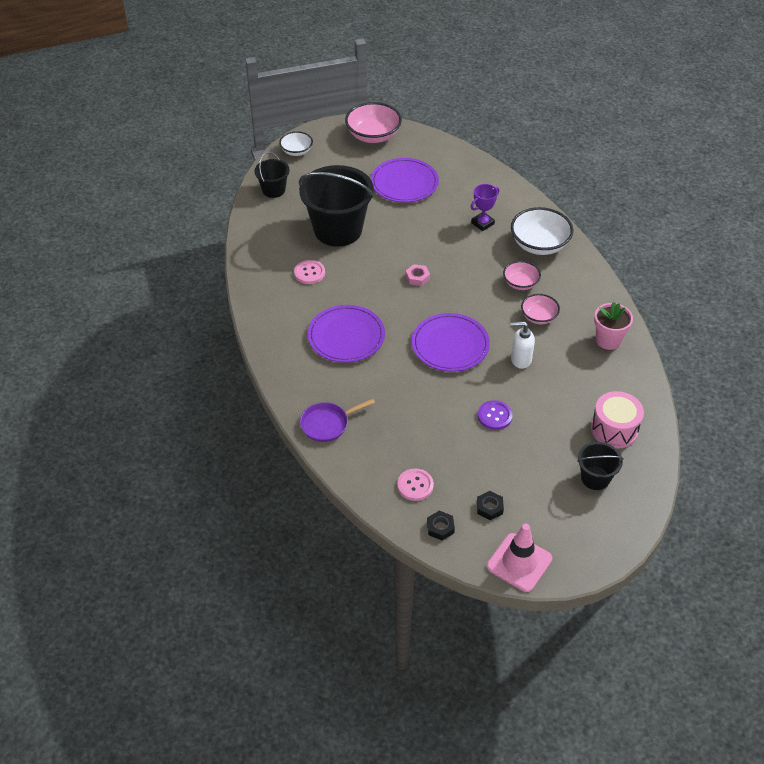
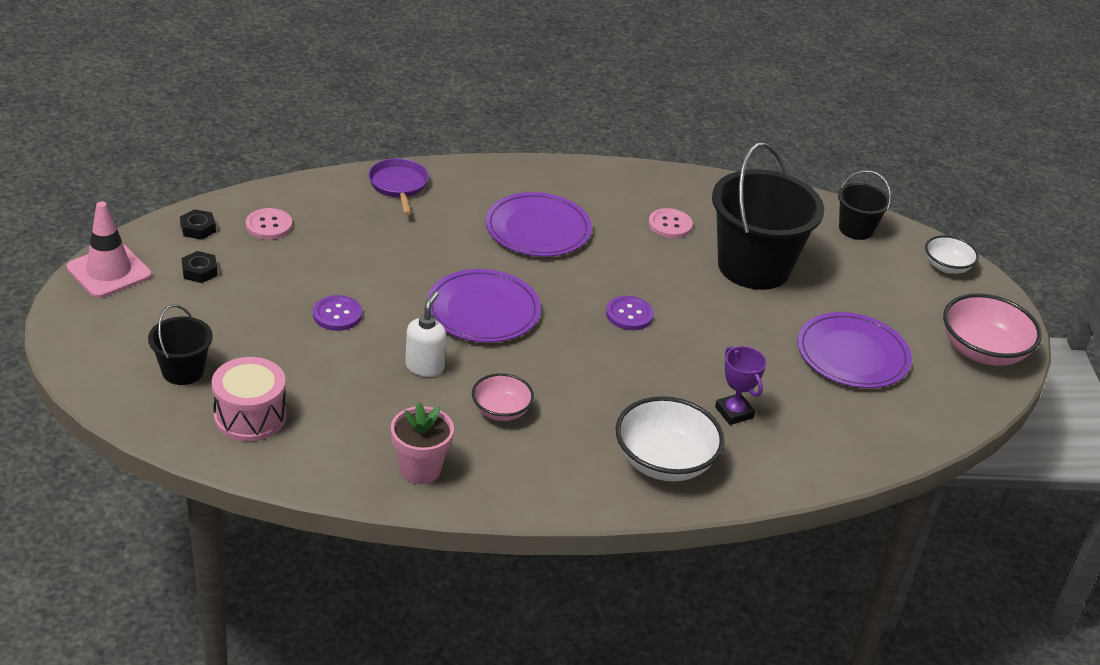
camera: 100 degrees right, 10 degrees down
pink nut [405,264,430,286] -> purple button [606,296,654,330]
pink bowl [503,261,541,290] -> none

